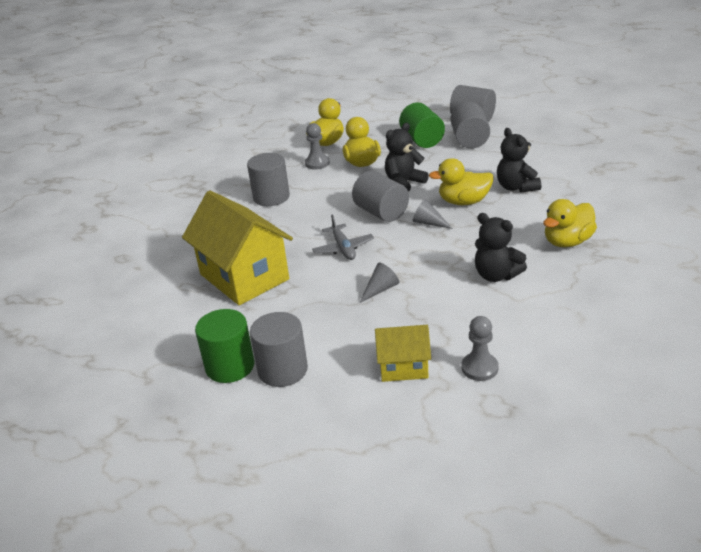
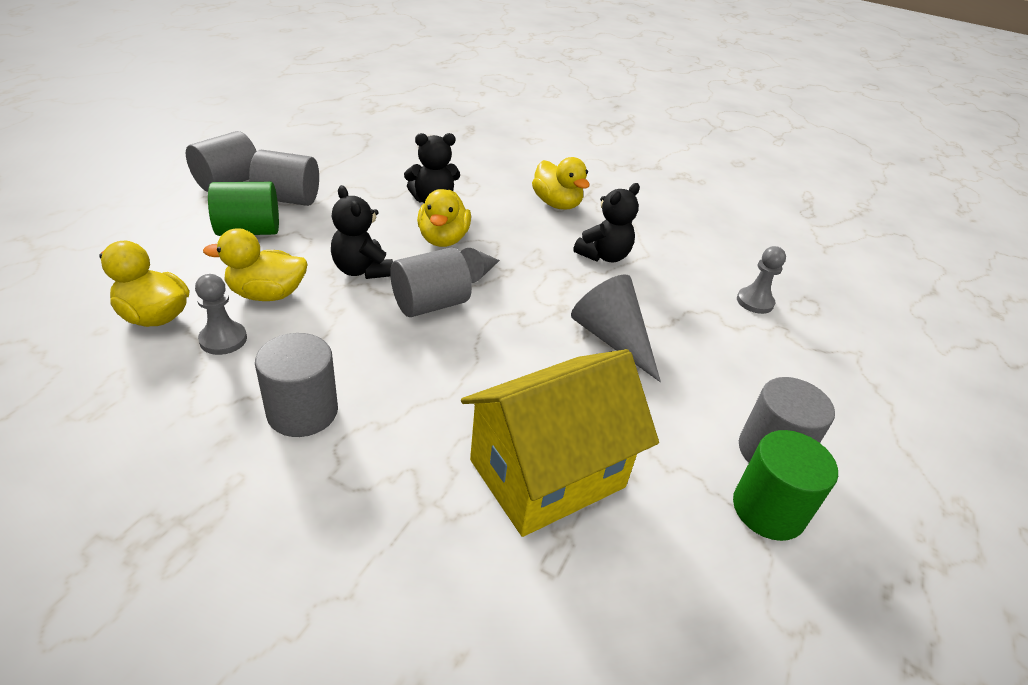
camera: 90 degrees left, 5 degrees up
grey plane [312,214,374,260] -> none
grey cone [359,262,399,303] -> grey cone [571,275,661,382], size x1.87
yellow house [375,325,431,382] -> none

